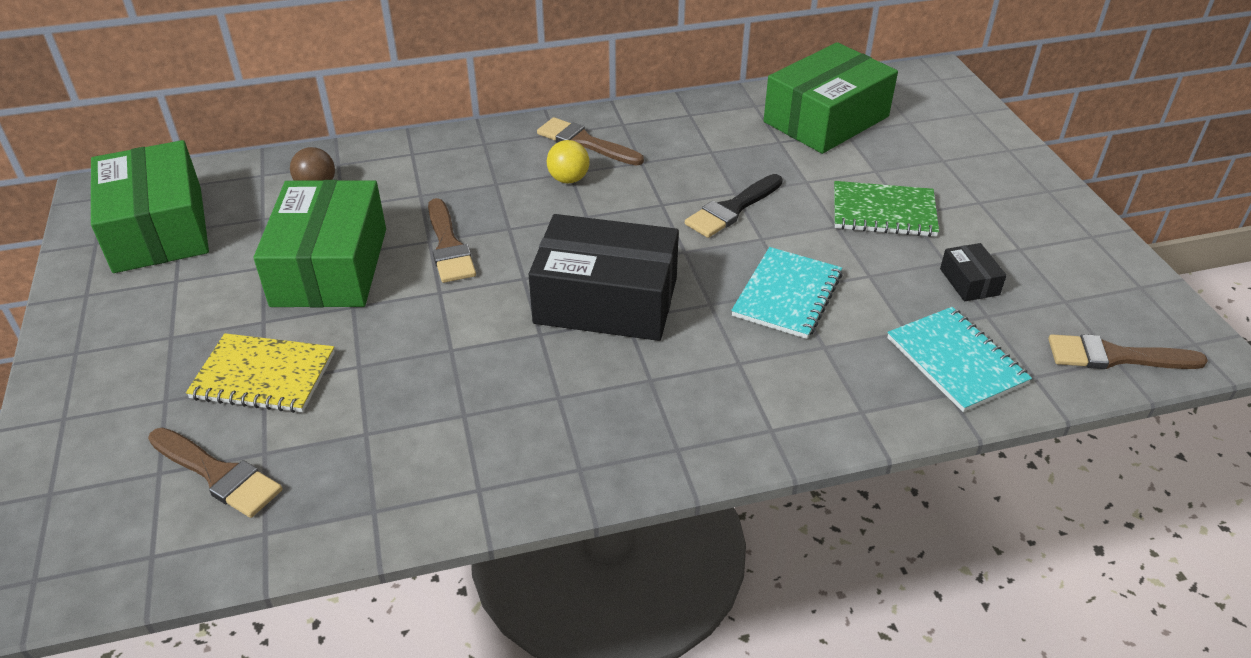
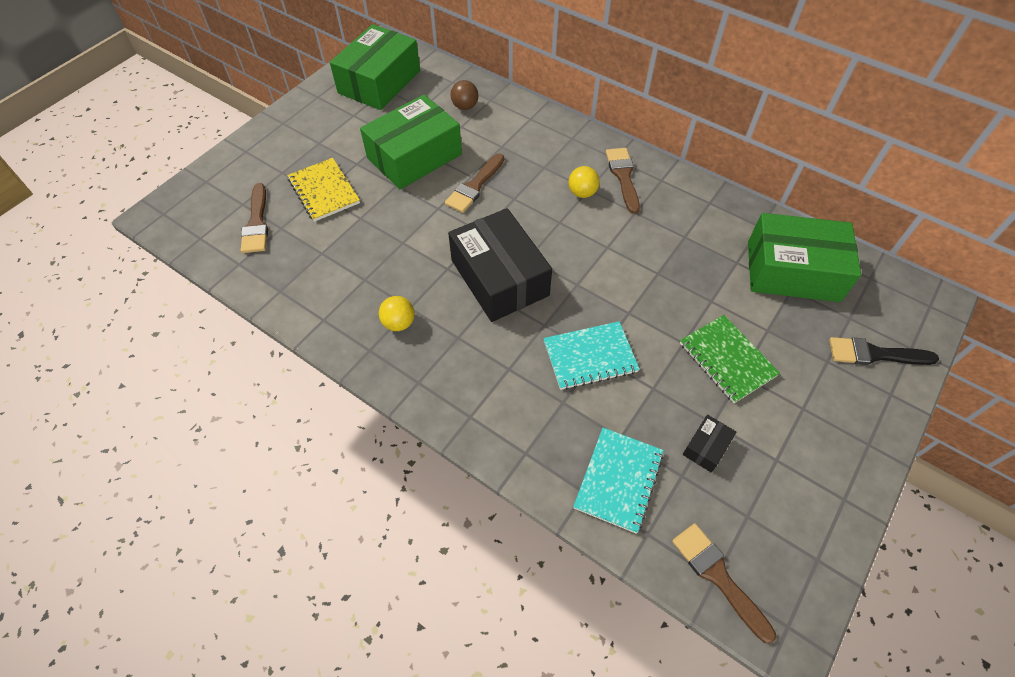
camera: 50 degrees right, 15 degrees up
black brush [685,174,783,238] -> black brush moved to [829,337,939,365]
none -> yellow ball [379,296,415,331]

